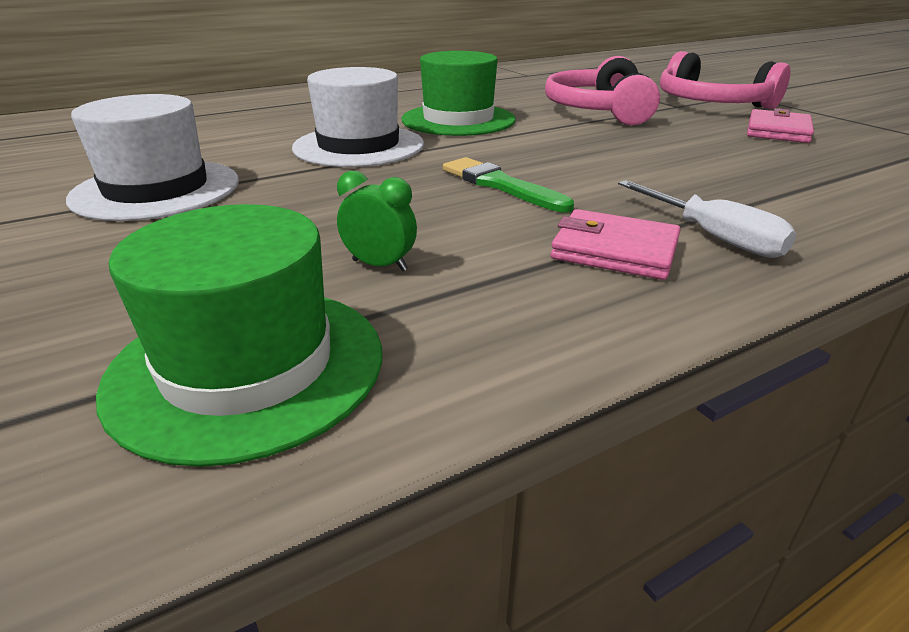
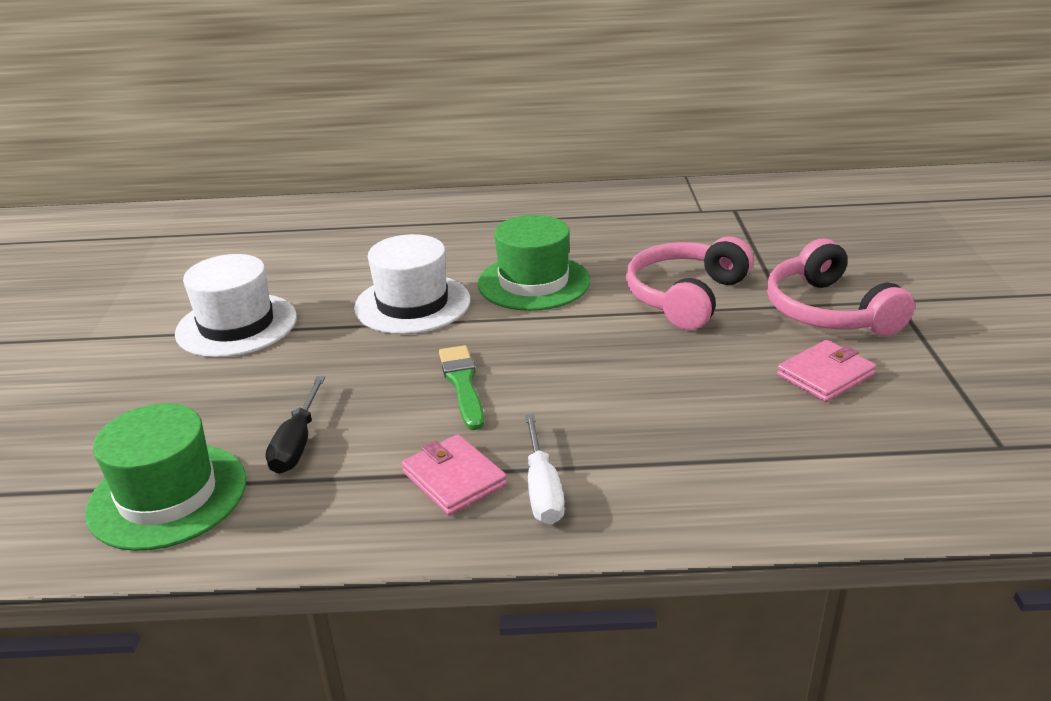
camera: 30 degrees right, 0 degrees up
green clock [337,171,417,271] -> black screwdriver [266,376,325,474]

